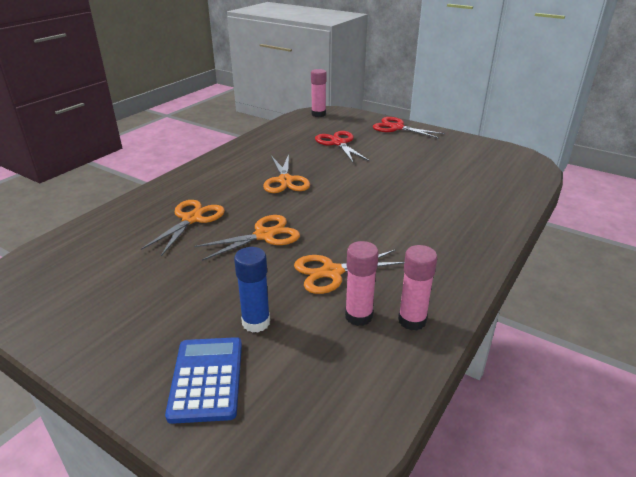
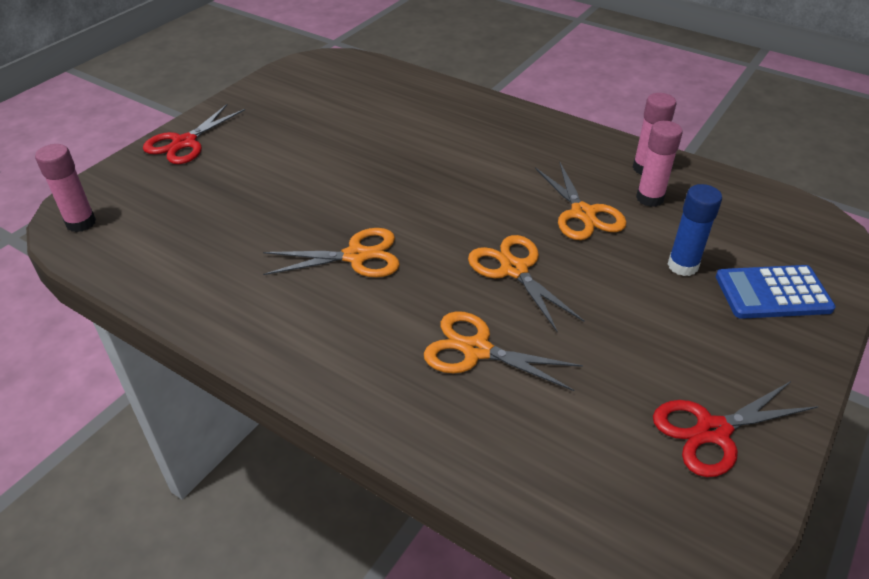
camera: 90 degrees left, 10 degrees up
red scissors [315,131,370,162] -> red scissors moved to [653,381,818,477]

